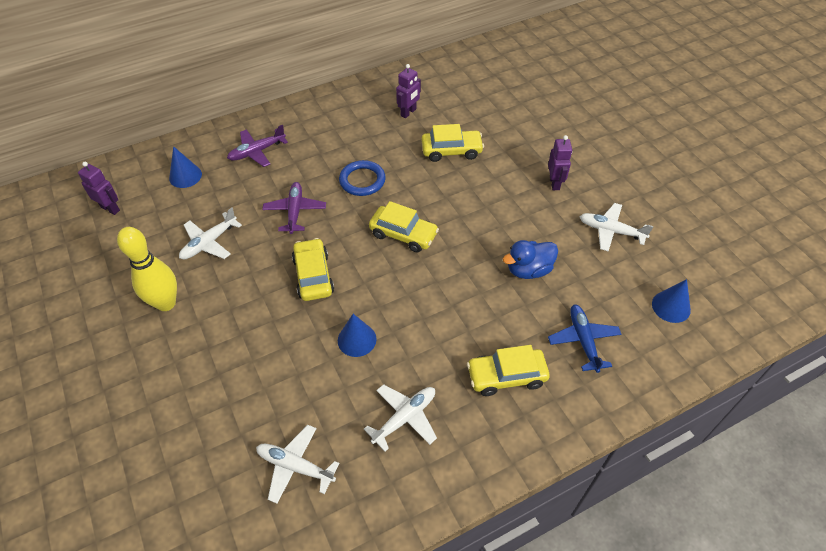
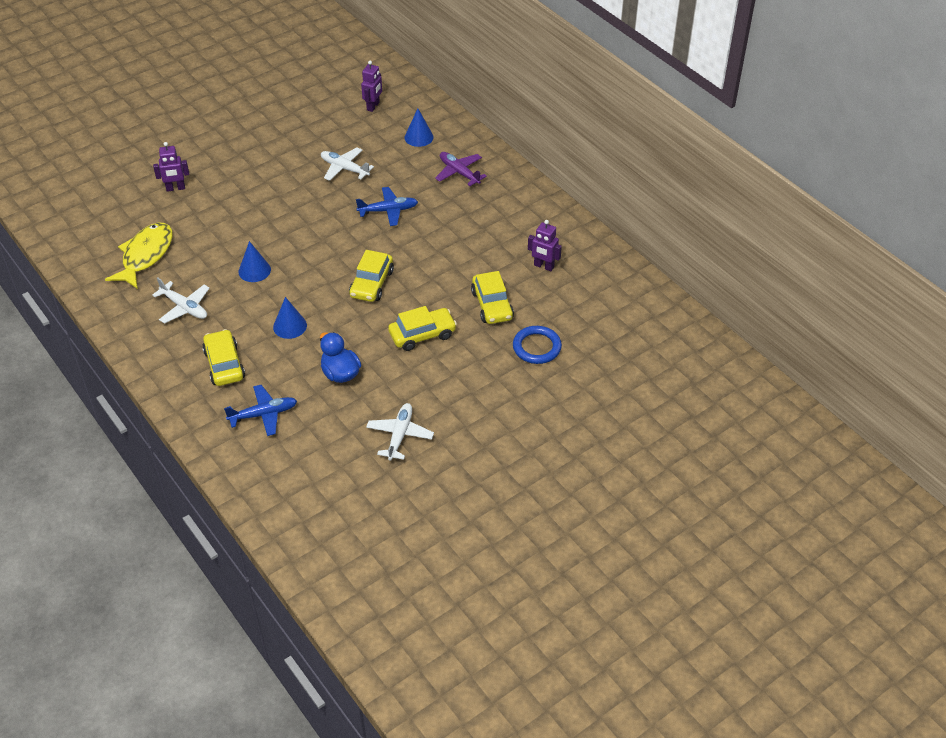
camera: 80 degrees right, 5 degrees down
yellow bowling pin [117,227,177,311] -> none
white plane [256,425,339,504] -> yellow fish [105,223,173,289]
purple plane [262,182,326,234] -> blue plane [356,187,418,226]
yellow car [292,238,334,301] -> yellow car moved to [388,306,457,351]
blue ring [339,160,386,196] -> blue ring moved to [513,326,562,364]
purple robot [548,135,572,190] -> purple robot moved to [153,142,189,192]
blue cone [652,279,691,323] -> blue cone moved to [273,297,307,339]

